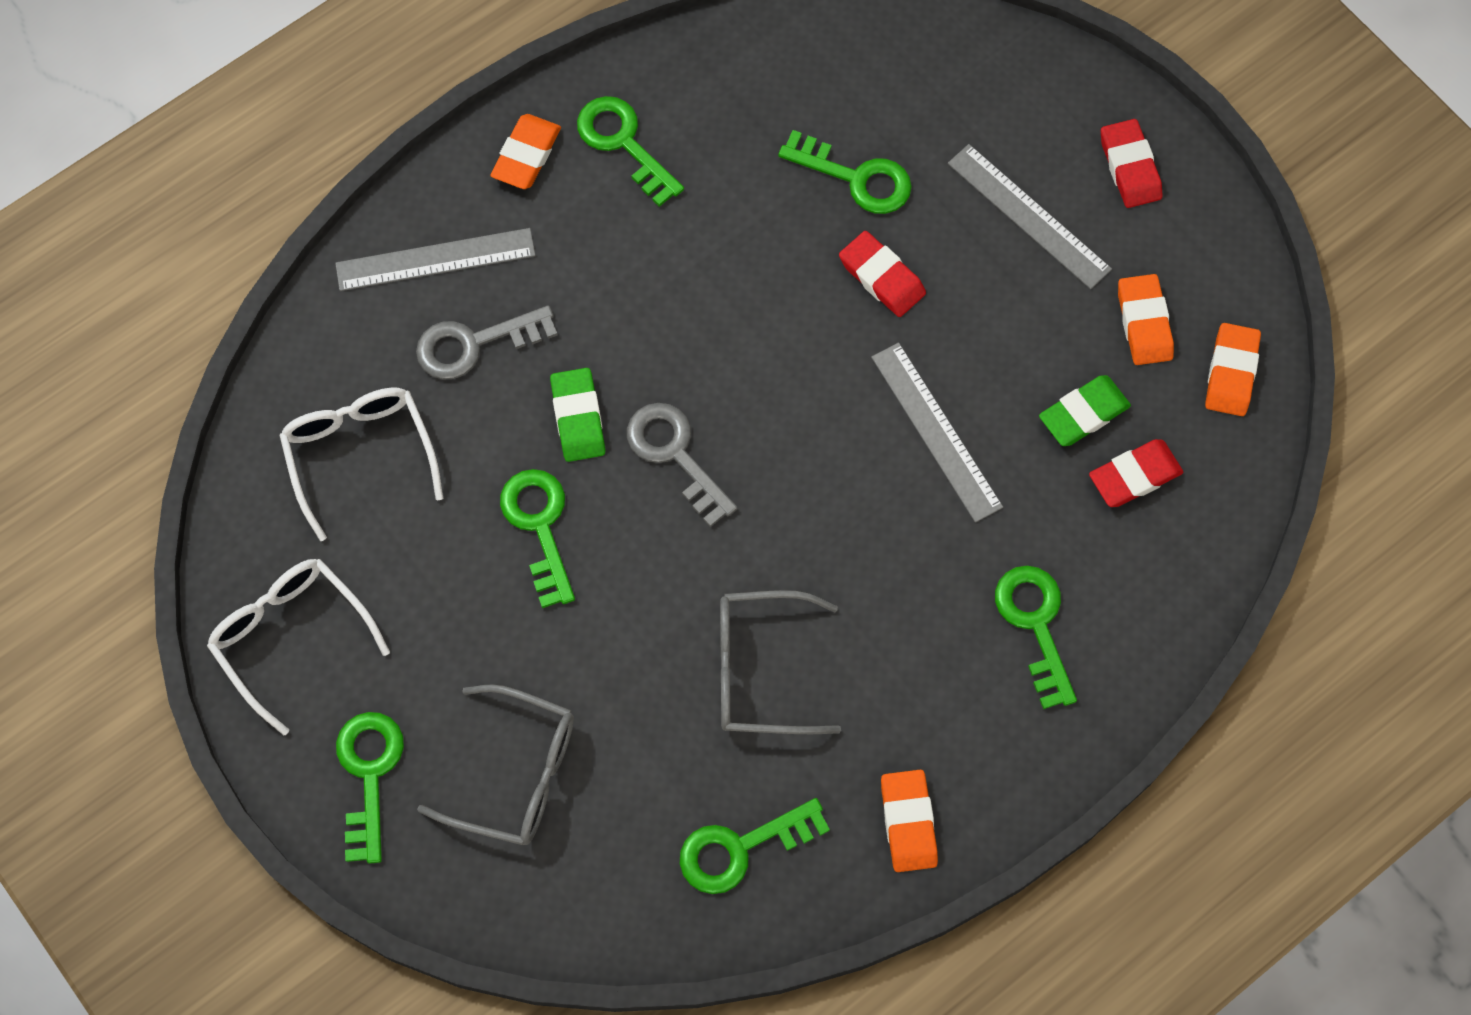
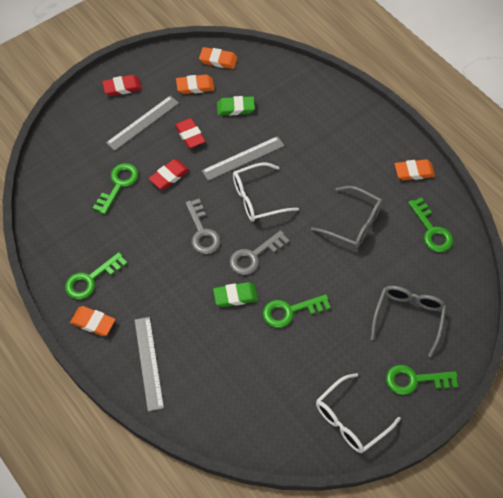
camera: 90 degrees left, 10 degrees down
white glasses [279,388,444,541] -> white glasses moved to [233,163,299,222]
grey key [416,305,558,379] -> grey key moved to [185,199,221,254]
grey glasses [720,590,841,734] -> grey glasses turned 60 degrees counterclockwise [311,186,383,248]
green key [995,566,1077,709] -> none
green eraser [1039,375,1131,446] -> green eraser turned 60 degrees counterclockwise [217,96,255,115]
red eraser [1089,439,1183,507] -> red eraser moved to [175,118,205,148]

